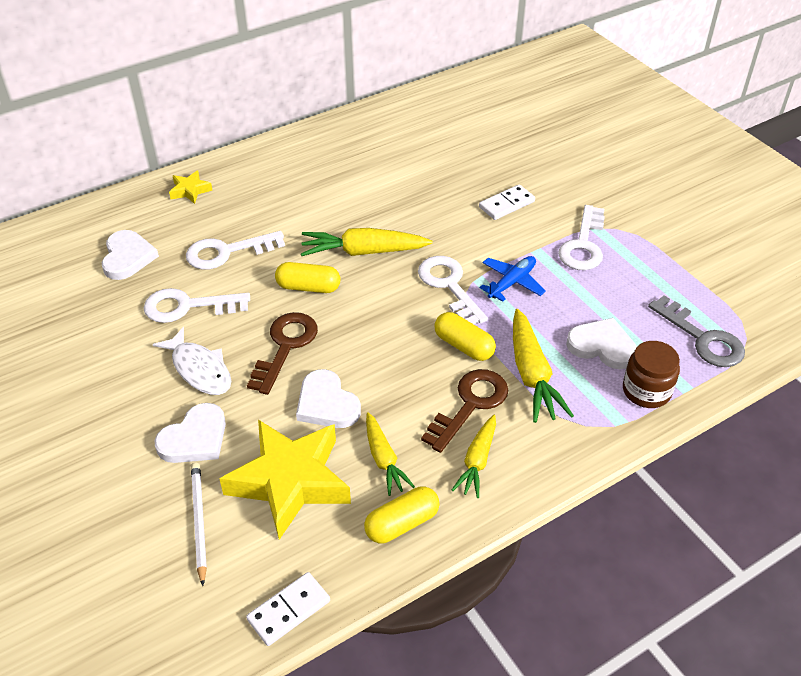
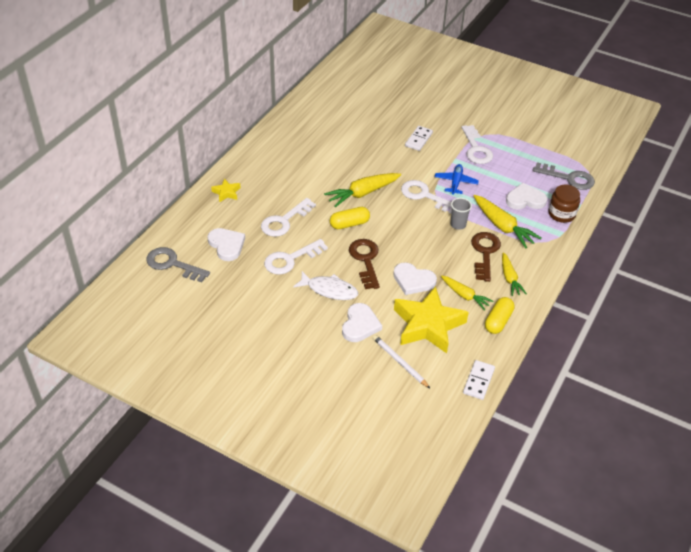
camera: 30 degrees left, 0 degrees up
yellow capsule [434,312,496,361] -> grey cup [450,198,472,230]
none -> grey key [146,247,210,282]

